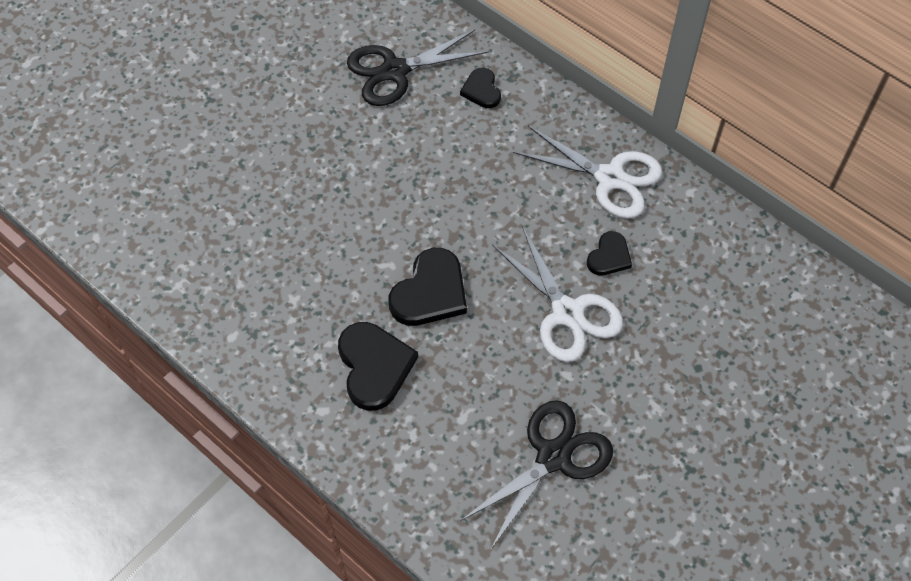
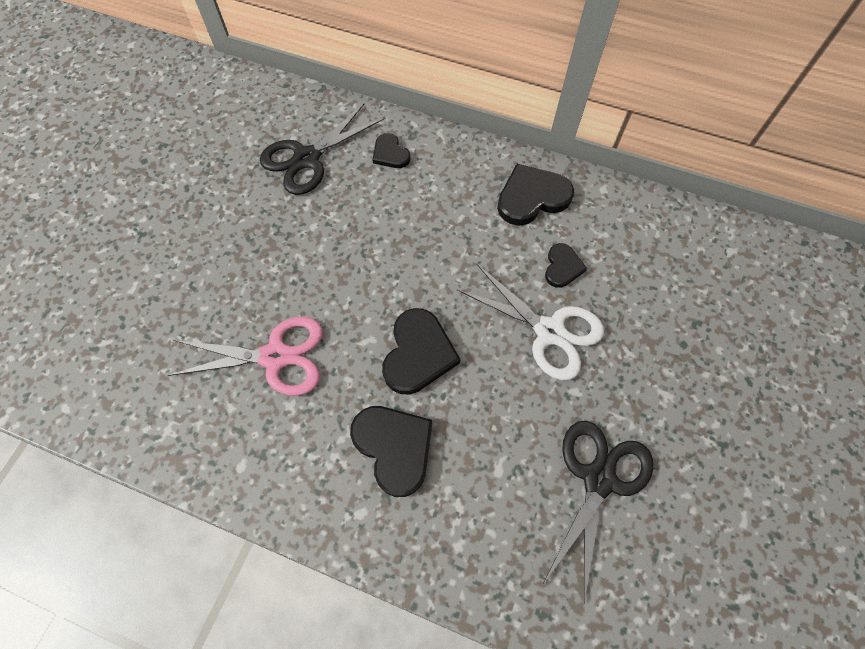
camera: 20 degrees left, 5 degrees up
white scissors [513,126,662,218] -> black heart [497,164,574,226]
none -> pink scissors [167,317,323,396]

